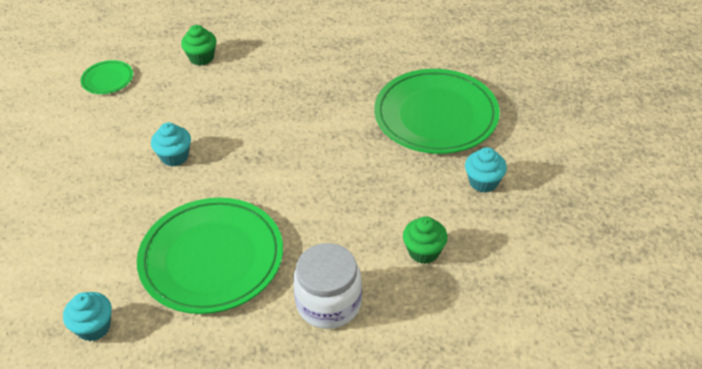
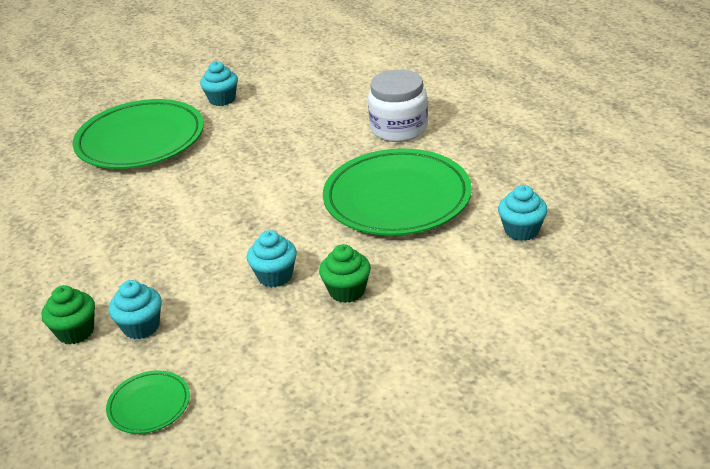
camera: 110 degrees left, 10 degrees down
green cupcake [403,216,448,264] -> green cupcake moved to [319,244,371,303]
none -> turquoise cupcake [109,280,162,339]

